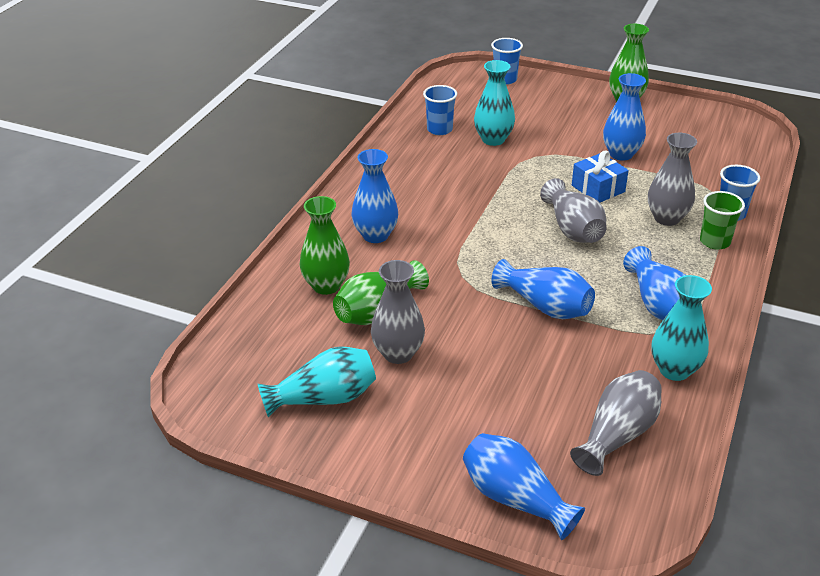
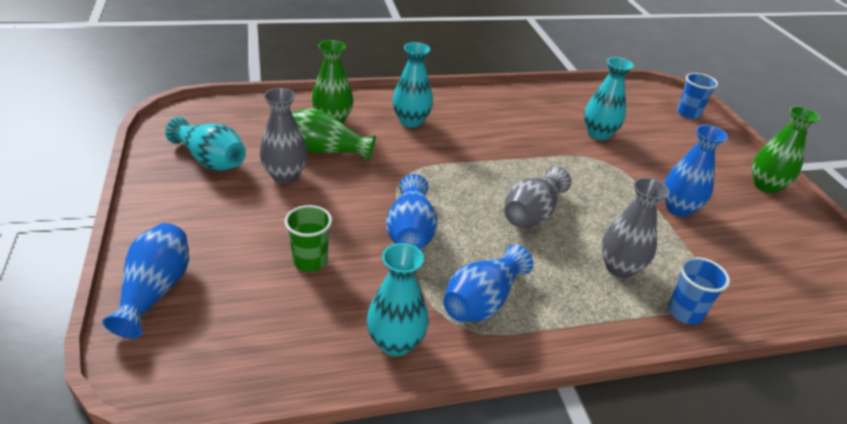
camera: 50 degrees right, 0 degrees up
blue vase [352,149,398,243] -> turquoise vase [393,42,433,128]
blue cup [423,85,457,135] -> none
grey vase [570,370,662,476] -> none
blue gift [572,151,629,203] -> none
green cup [700,191,745,250] -> green cup moved to [285,205,332,272]

